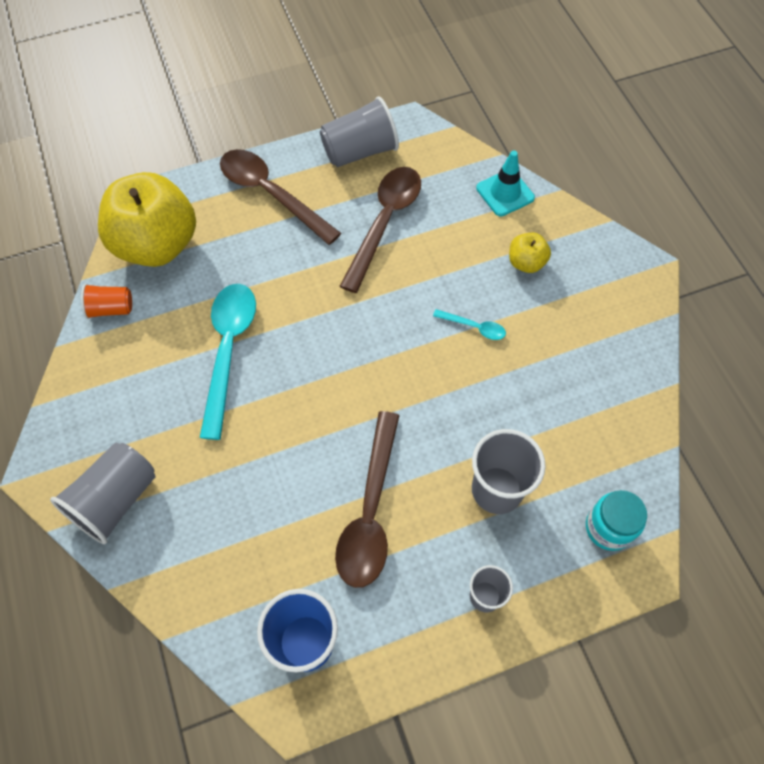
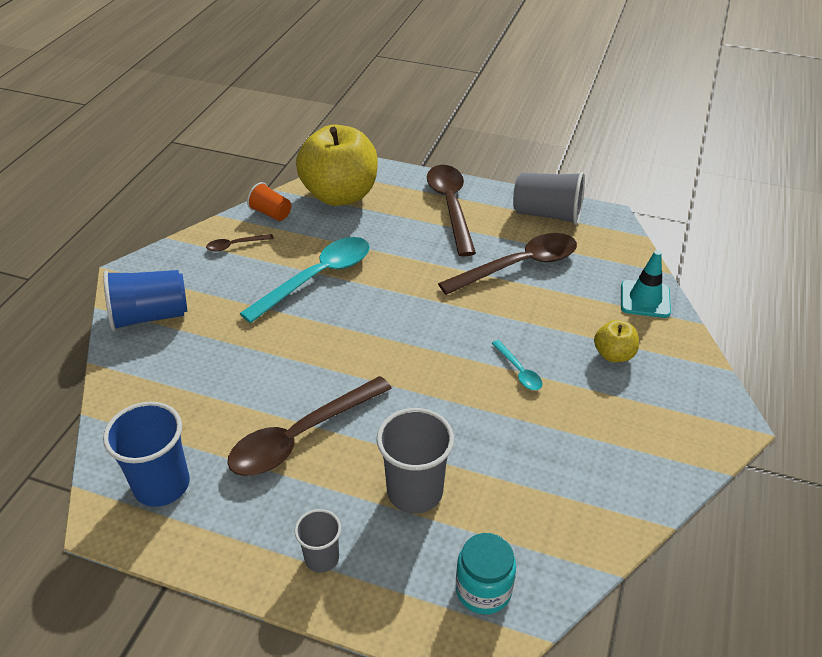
camera: 40 degrees right, 20 degrees down
grey cup [50,443,156,544] -> blue cup [103,270,187,331]
none -> brown spoon [206,234,274,252]

